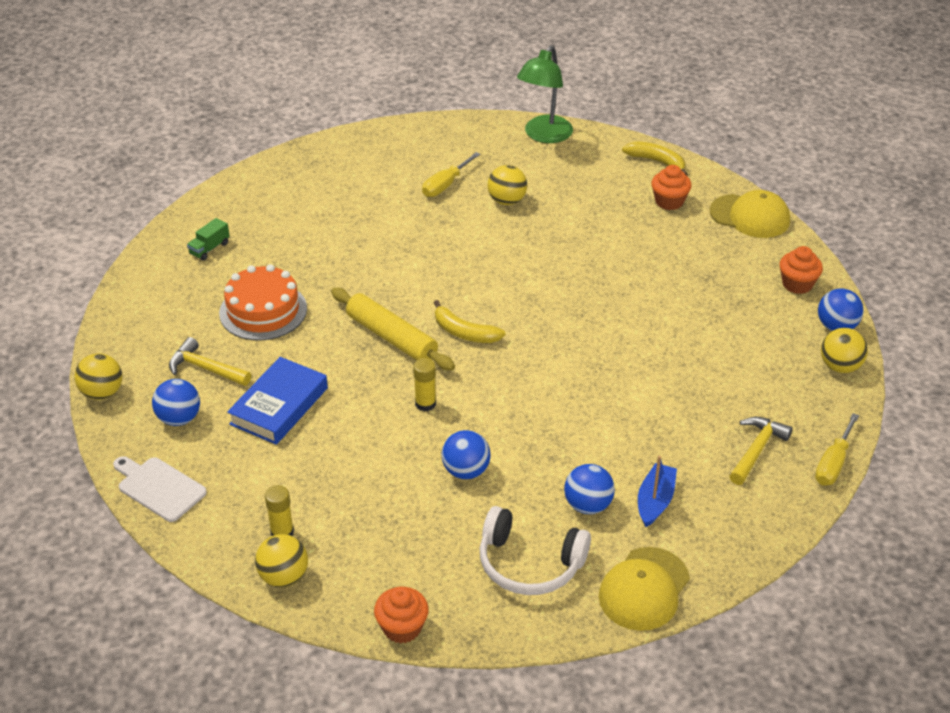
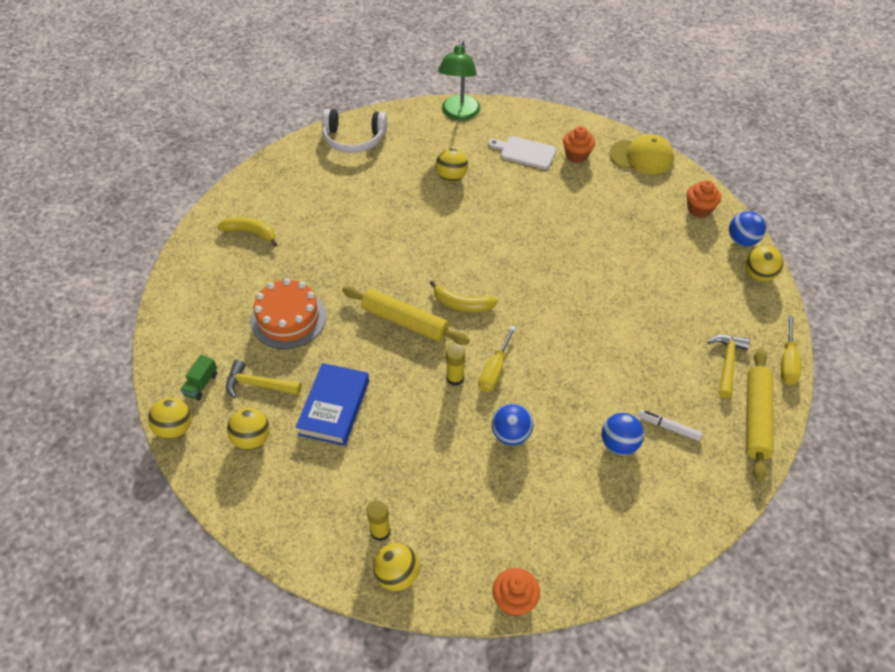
camera: 15 degrees left, 10 degrees up
white cutting board [113,456,207,522] -> white cutting board moved to [488,136,557,169]
blue ball [152,379,200,426] -> yellow ball [227,408,270,450]
green truck [187,218,230,261] -> green truck moved to [180,355,217,400]
yellow screwdriver [422,152,480,197] -> yellow screwdriver moved to [478,326,516,392]
white headphones [480,506,591,595] -> white headphones moved to [322,109,387,153]
yellow cap [599,547,690,631] -> none
yellow banana [622,141,688,176] -> yellow banana moved to [217,217,278,246]
blue boat [638,456,677,527] -> white marker [638,410,702,441]
none -> yellow rolling pin [746,348,774,482]

